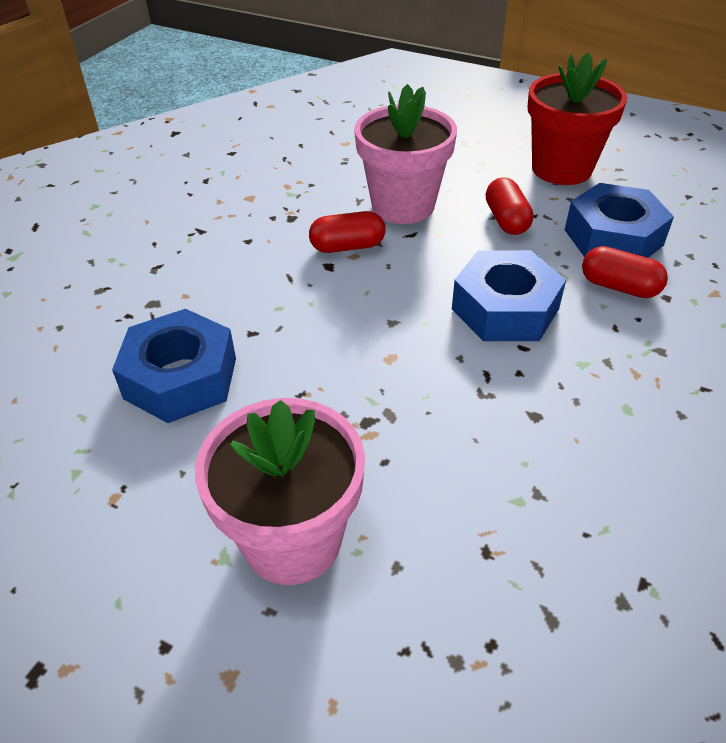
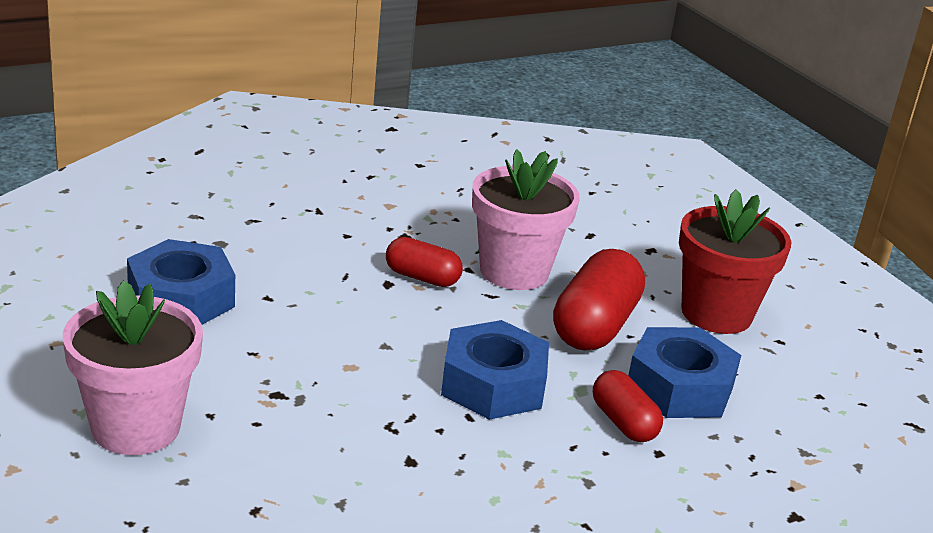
camera: 30 degrees right, 15 degrees down
red capsule [486,177,533,235] -> red capsule [553,249,645,350], size x1.70

